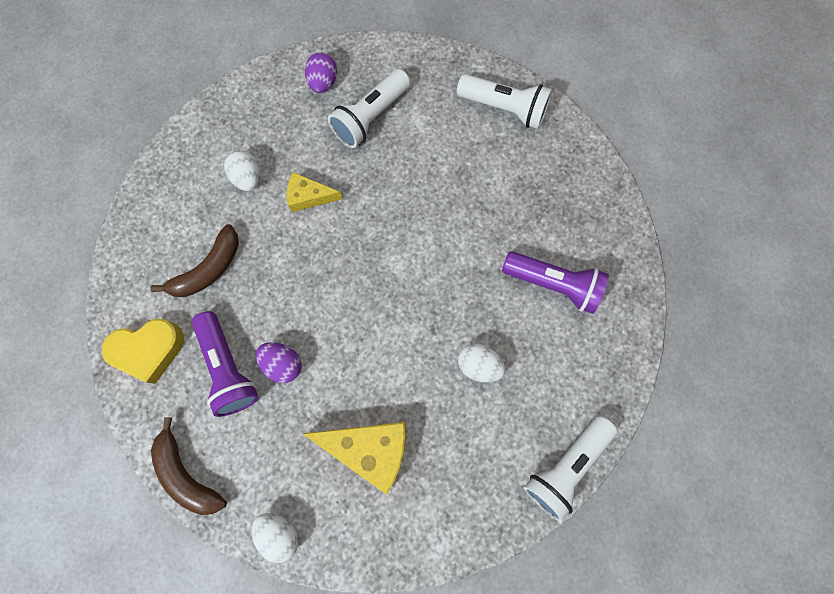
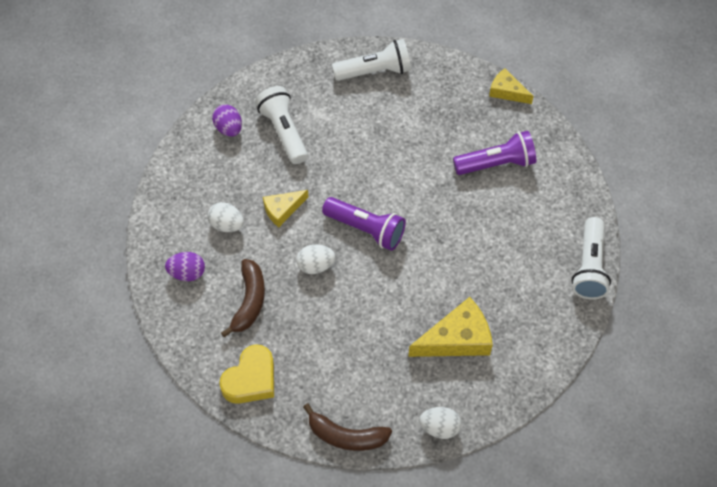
camera: 35 degrees left, 15 degrees down
purple flashlight [192,311,259,417] -> purple flashlight moved to [322,197,406,251]
purple egg [256,342,302,383] -> purple egg moved to [165,252,205,281]
white flashlight [328,69,410,148] -> white flashlight turned 150 degrees clockwise [255,86,308,164]
white egg [458,343,505,382] -> white egg moved to [296,245,335,274]
none -> yellow cheese [489,68,534,104]

